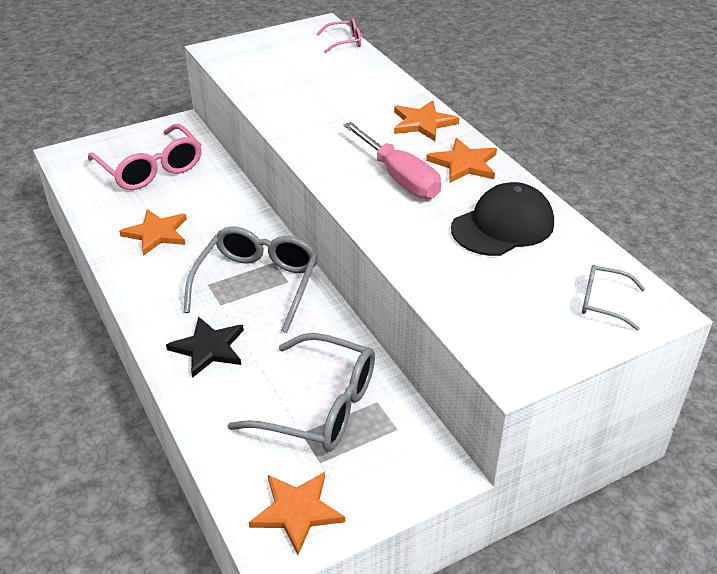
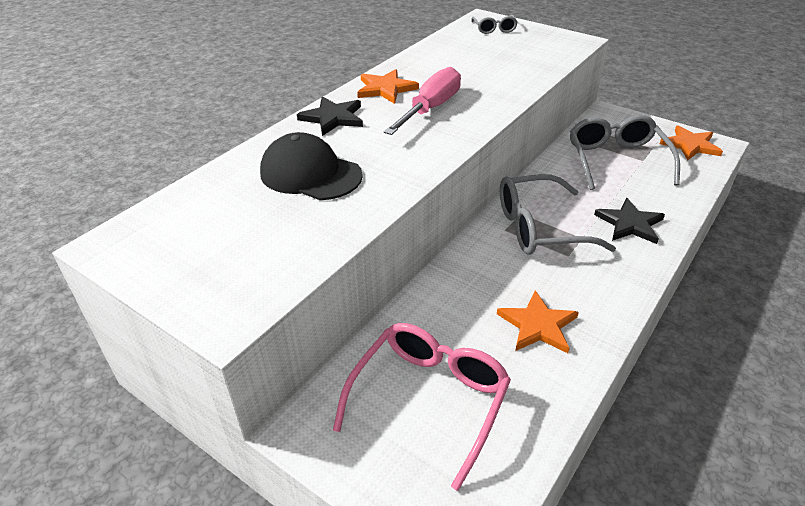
camera: 115 degrees left, 0 degrees up
pink glasses [317,18,361,53] -> none
orange star [394,100,459,141] -> black star [297,97,363,136]
black cap [451,182,554,256] -> black cap moved to [260,132,363,200]

